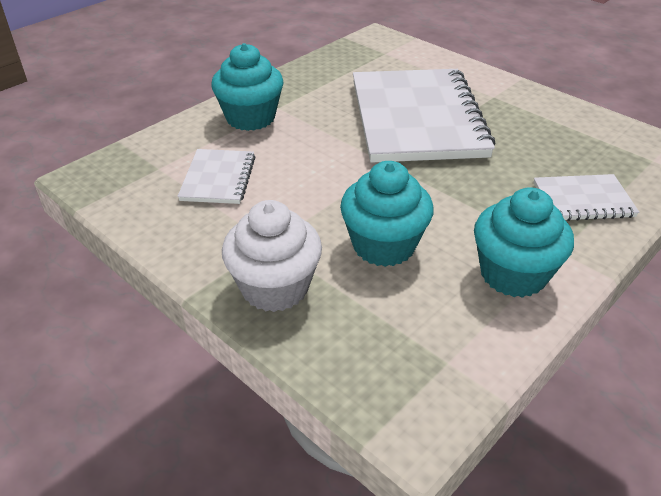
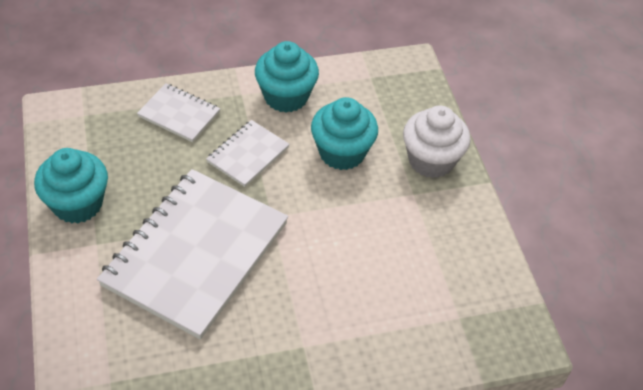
camera: 150 degrees left, 10 degrees up
white notebook [178,149,256,204] -> white notebook moved to [206,120,290,187]
turquoise cupcake [211,43,283,131] -> turquoise cupcake moved to [34,148,108,223]

